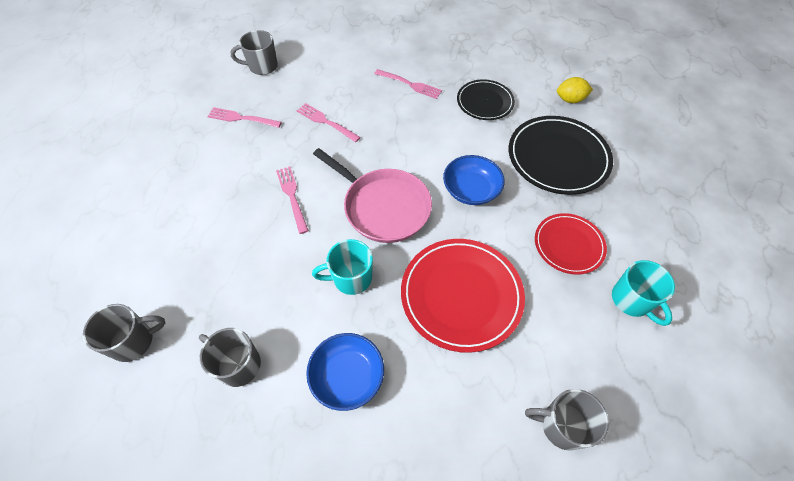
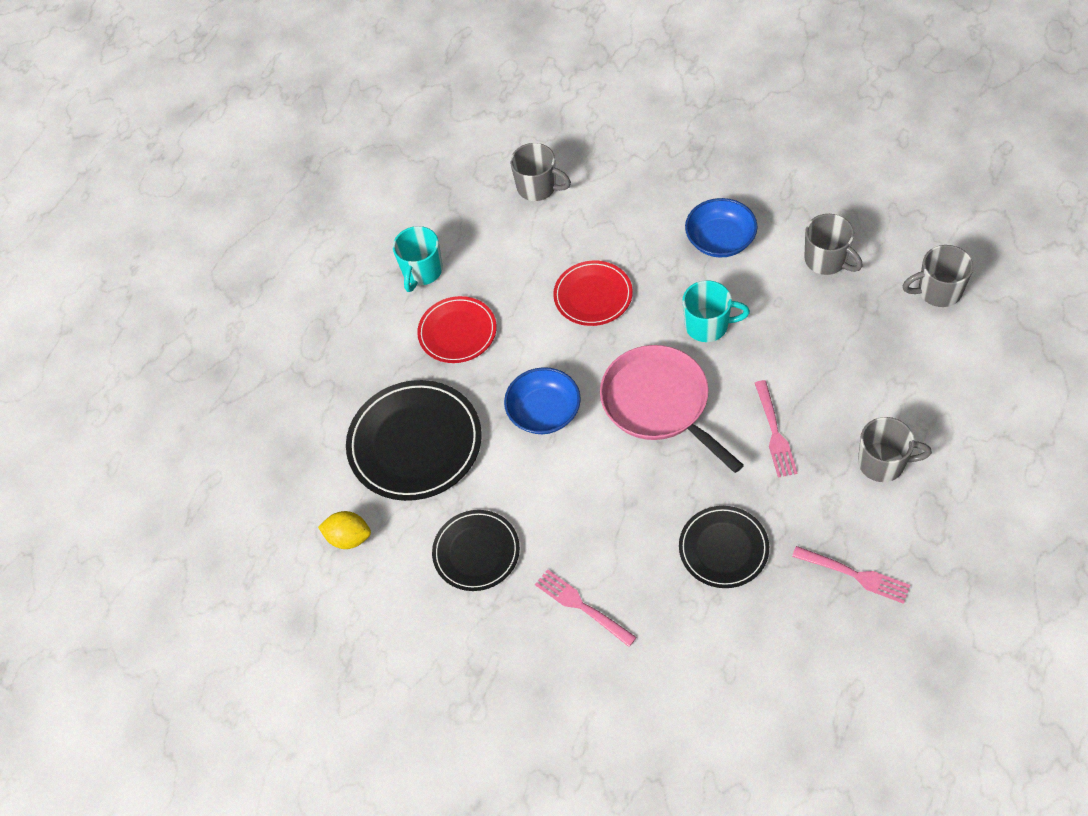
camera: 160 degrees left, 0 degrees up
grey mug [231,30,278,75] -> grey mug moved to [858,417,932,482]
pink fork [297,103,361,142] -> black plate [679,506,769,588]
red plate [401,239,525,353] -> red plate [553,261,633,326], size x0.61
turquoise mug [612,260,675,326] -> turquoise mug turned 150 degrees counterclockwise [393,226,443,292]

